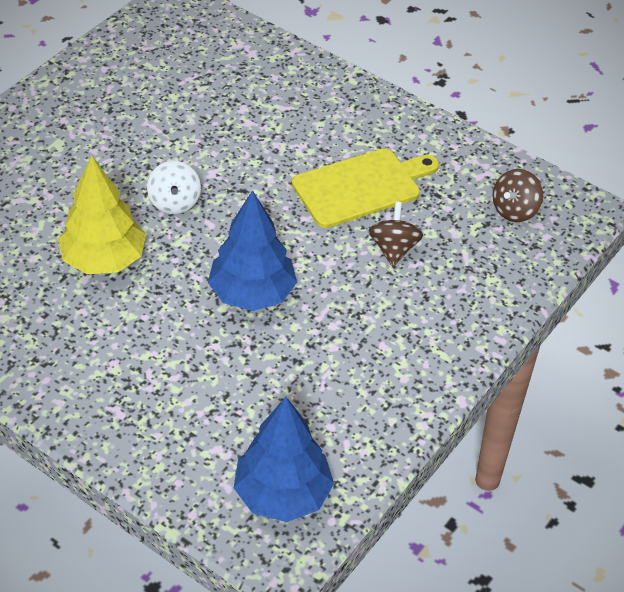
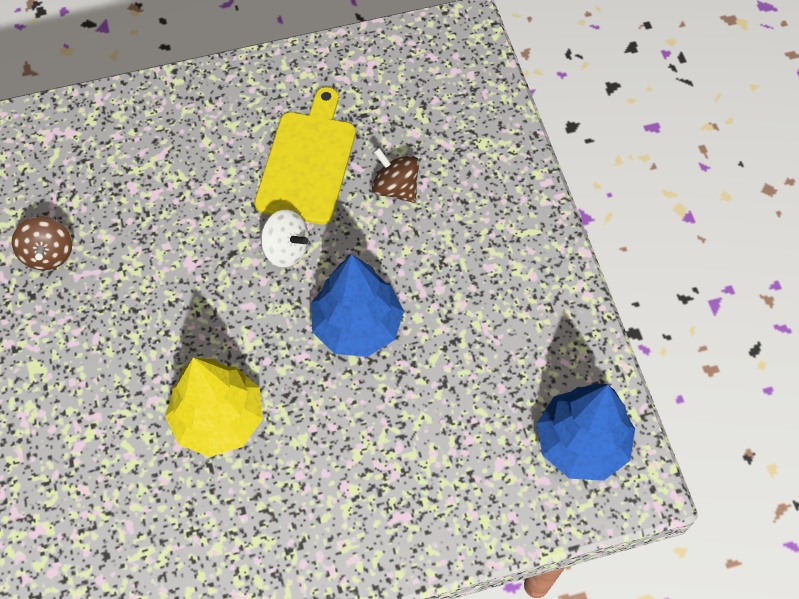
camera: 50 degrees left, 15 degrees up
white spinning top [147,161,201,214] -> white spinning top moved to [261,210,309,267]
brown spinning top [493,169,543,222] -> brown spinning top moved to [12,217,72,270]

